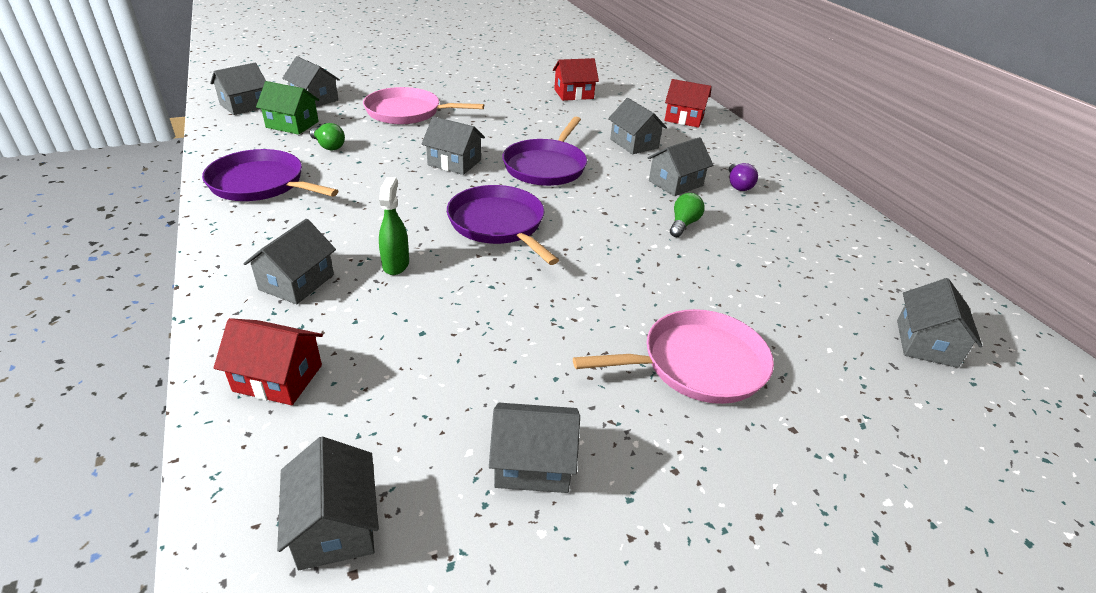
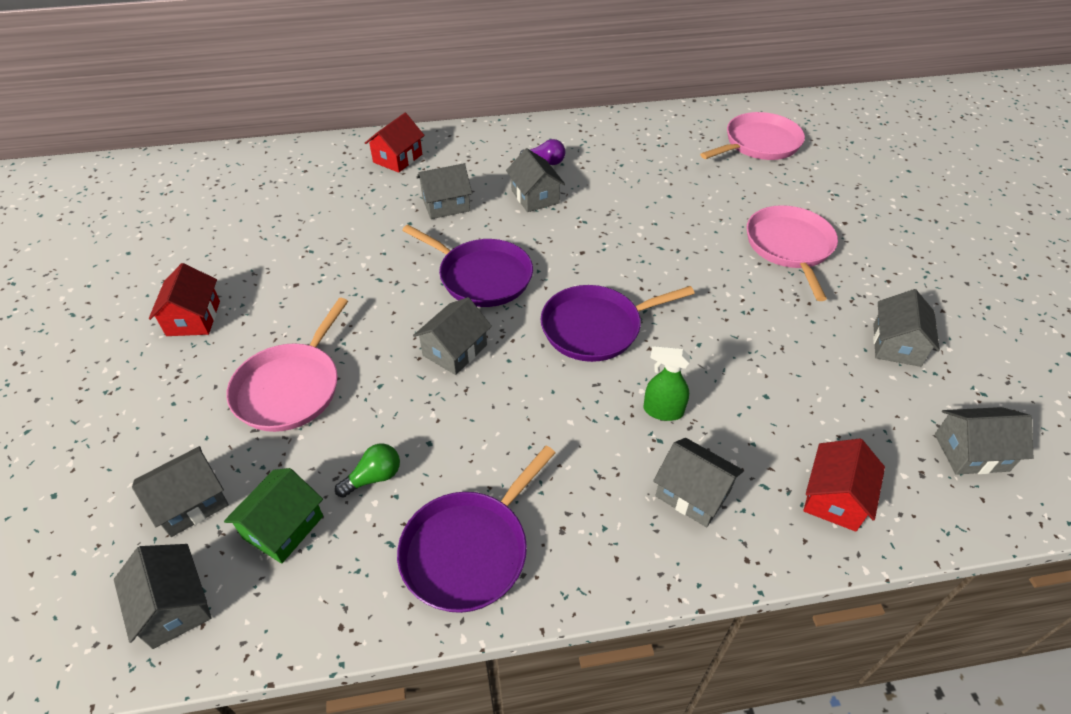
camera: 75 degrees left, 10 degrees up
red house [553,58,599,101] -> red house moved to [149,263,220,336]
green light bulb [670,193,705,237] -> none
grey house [897,278,983,368] -> pink pan [700,112,805,160]

